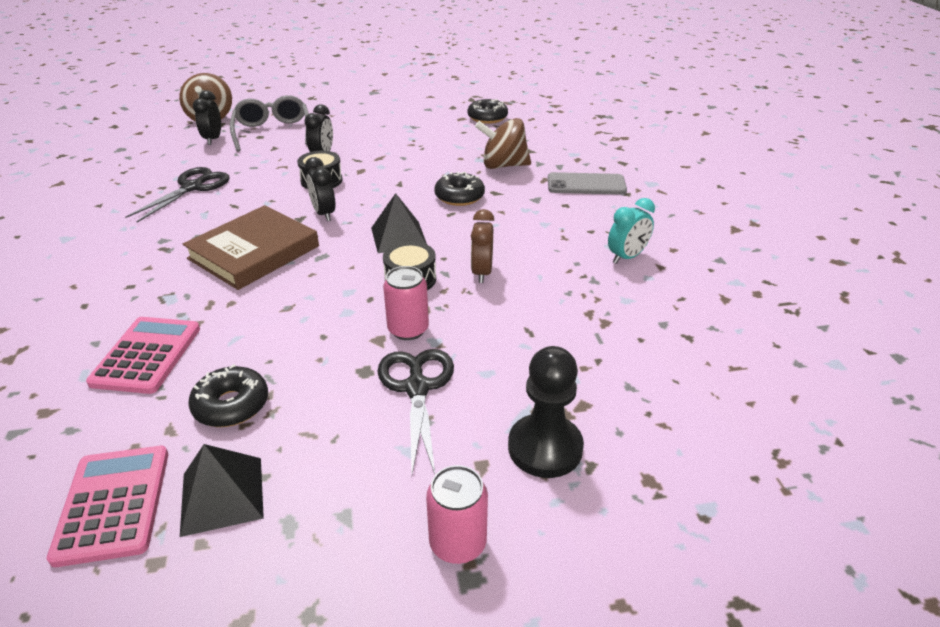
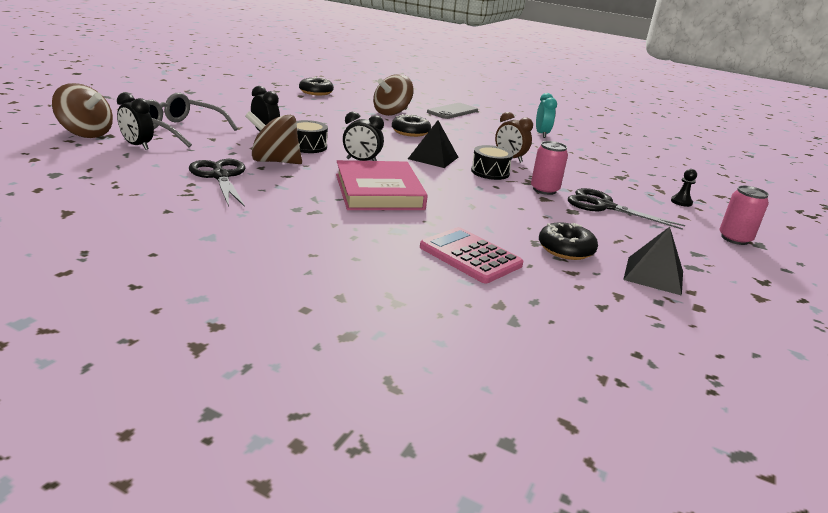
camera: 55 degrees left, 10 degrees down
pink calculator [47,446,168,567] -> none
brown book [183,205,319,290] -> pink book [336,160,428,210]
black pawn [508,346,584,478] -> black pawn [671,169,697,207], size x0.47
none -> brown spinning top [245,111,302,164]

